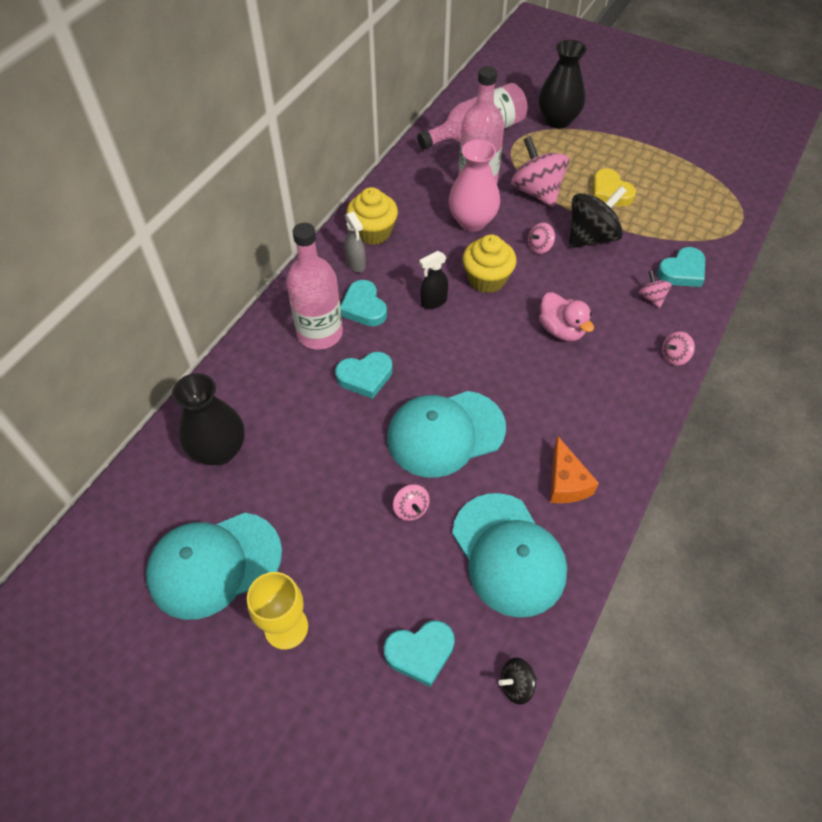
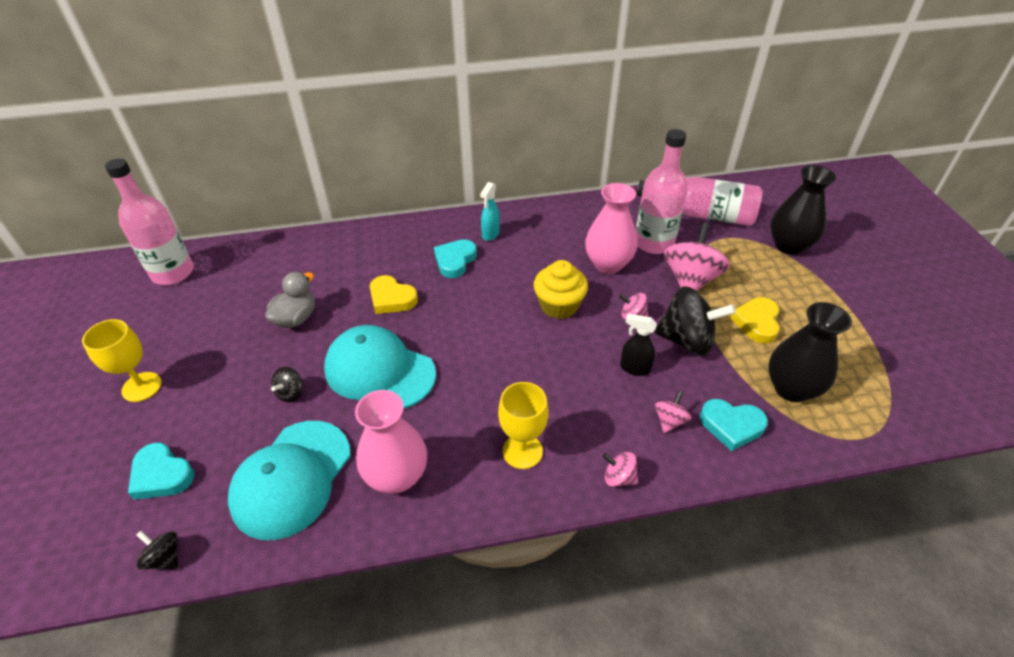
camera: 50 degrees right, 10 degrees down
turquoise cap [146,513,282,620] -> none
black vase [172,373,245,465] -> black vase moved to [768,302,852,402]
pink bottle [286,223,343,350] -> pink bottle moved to [105,158,194,285]
turquoise heart [335,352,393,399] -> yellow heart [370,275,418,314]
grey spray bottle [344,211,366,272] -> turquoise spray bottle [480,182,500,241]
yellow cupcake [347,187,398,245] -> none
pink spinning top [393,484,430,521] -> black spinning top [271,367,303,402]
black spray bottle [419,251,448,309] -> black spray bottle moved to [620,314,657,376]
pink duck [539,292,594,341] -> none
orange cheese [550,436,599,503] -> pink vase [355,390,427,494]
none -> grey duck [265,272,315,328]
none -> yellow goblet [498,382,549,469]

